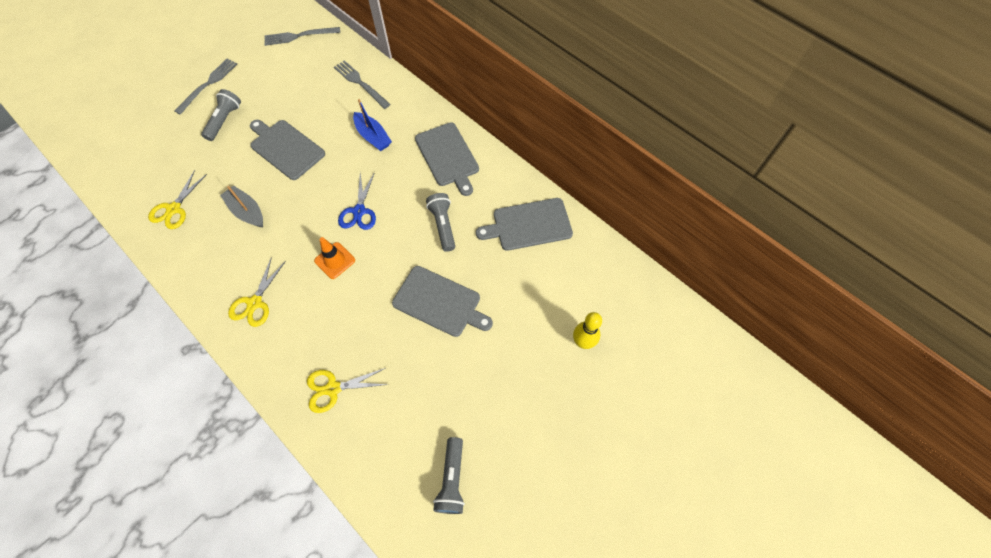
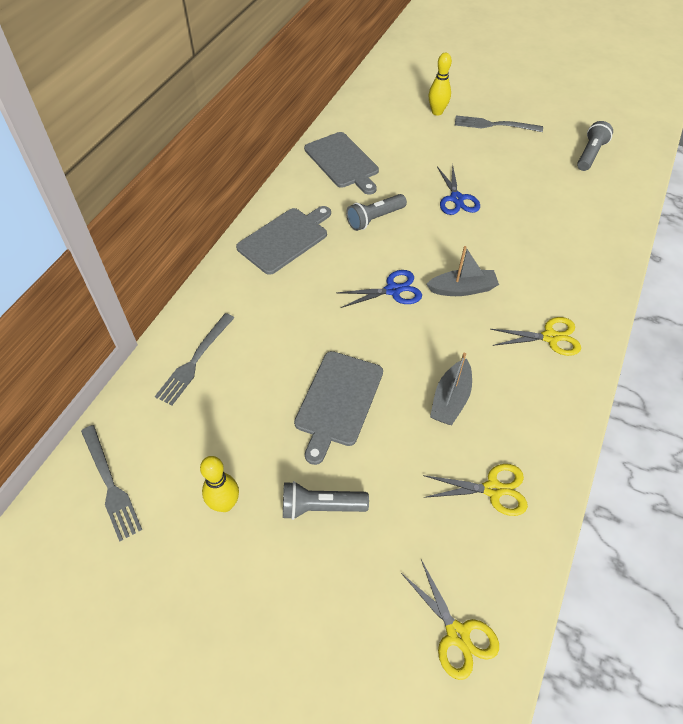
camera: 110 degrees left, 10 degrees down
grey fork [175,59,237,115] -> grey fork moved to [455,115,543,132]
yellow scissors [307,368,389,413] -> yellow scissors moved to [401,560,499,680]
orange traffic cone [314,237,355,279] -> grey boat [427,246,499,296]
blue boat [353,99,392,151] -> none
grey cutting board [392,266,493,337] -> blue scissors [437,164,480,215]
grey flashlight [433,437,465,514] -> grey flashlight turned 45 degrees counterclockwise [577,121,613,171]
none -> yellow bowling pin [200,456,239,512]

